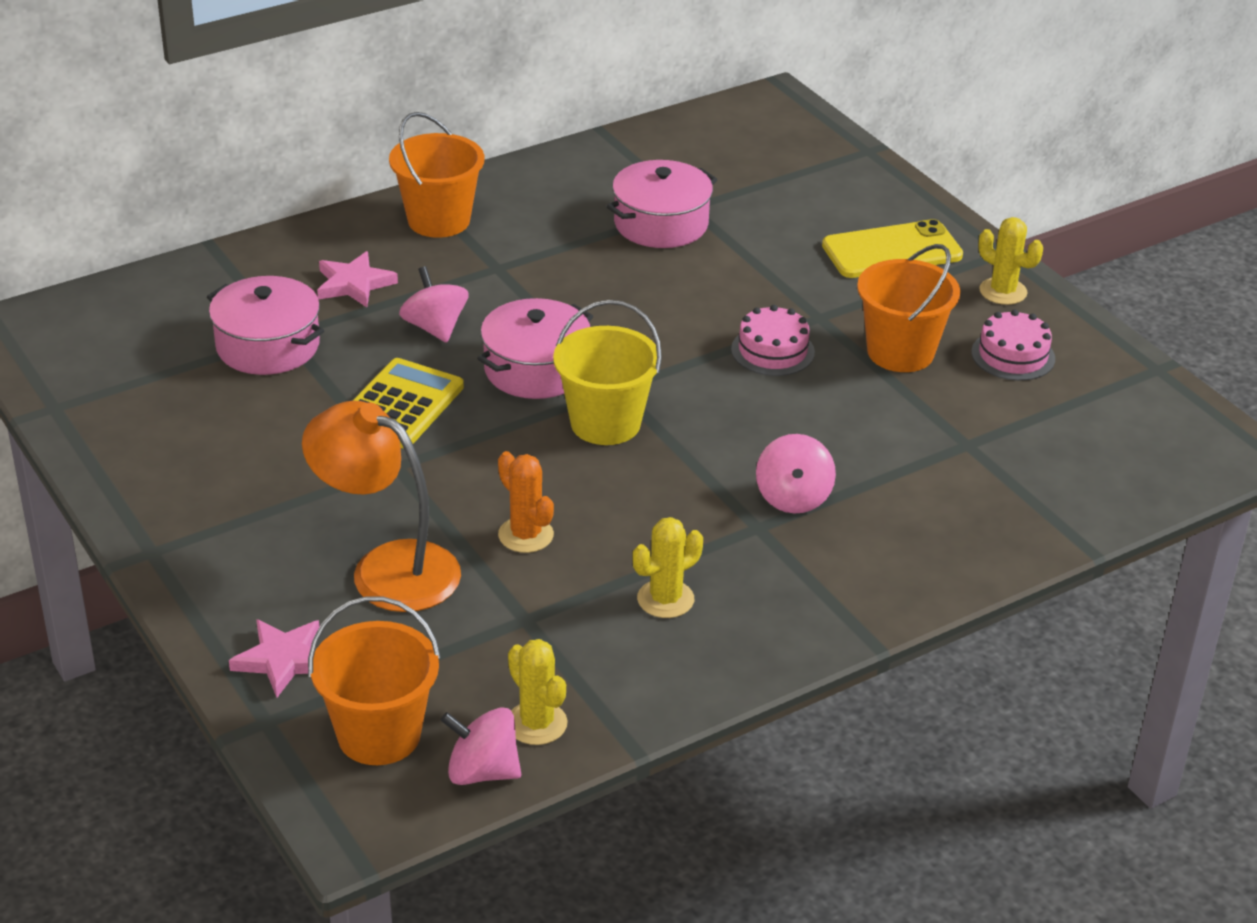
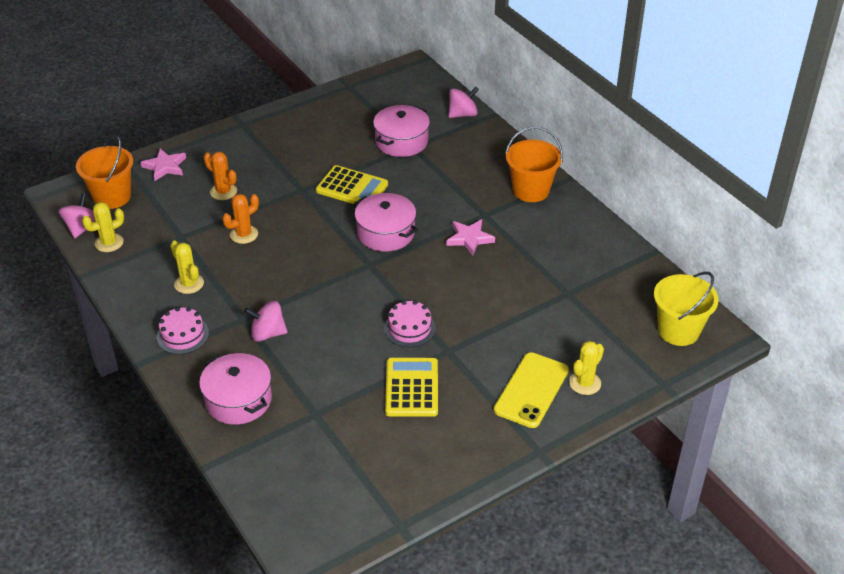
camera: 90 degrees right, 5 degrees up
orange lamp [302,401,461,612] -> orange cactus [204,152,237,200]
pink star [317,251,398,307] -> pink star moved to [447,219,495,255]
pink spinning top [399,266,469,343] -> pink spinning top moved to [449,87,479,118]
yellow bucket [553,300,662,445] -> yellow bucket moved to [654,272,719,346]
pink pot [606,160,717,248] -> pink pot moved to [199,353,272,425]
yellow phone [822,219,963,278] -> yellow phone turned 45 degrees clockwise [494,352,569,428]
orange bucket [857,244,960,372] -> yellow calculator [385,358,438,417]
pink cake [971,310,1055,381] -> pink cake moved to [157,307,209,354]
yellow cactus [978,217,1043,305] -> yellow cactus moved to [569,341,604,395]

